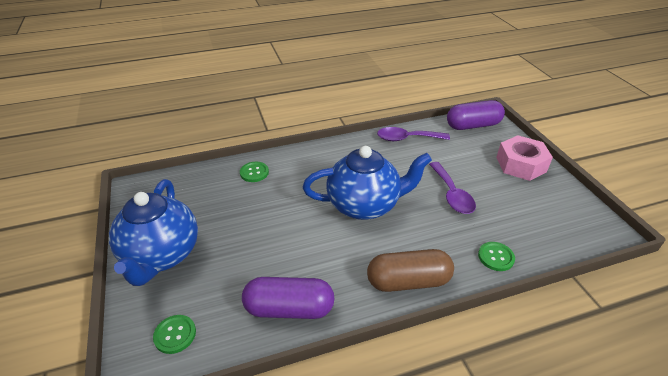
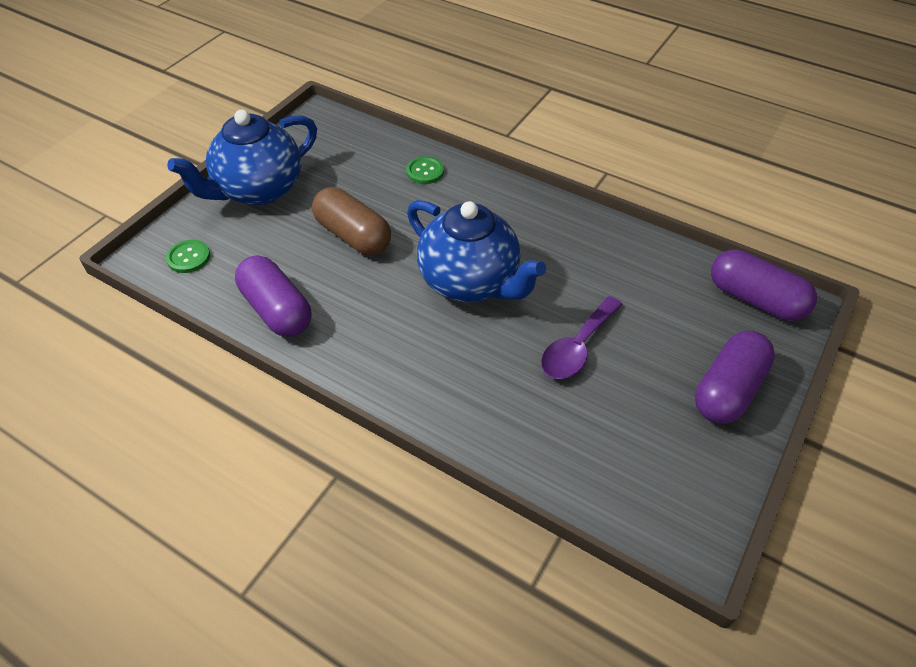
camera: 50 degrees right, 10 degrees up
brown capsule [367,249,454,292] -> brown capsule moved to [312,187,391,255]
purple spoon [377,127,450,141] -> none
green button [478,242,515,271] -> none
pink nut [496,135,553,181] -> purple capsule [695,330,775,424]

